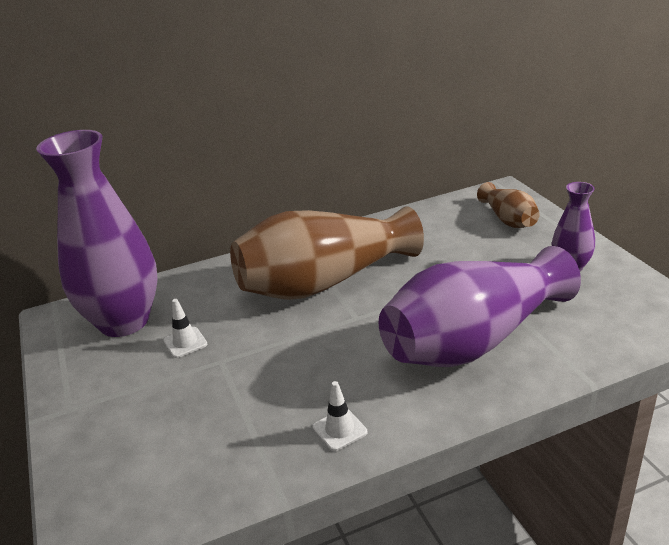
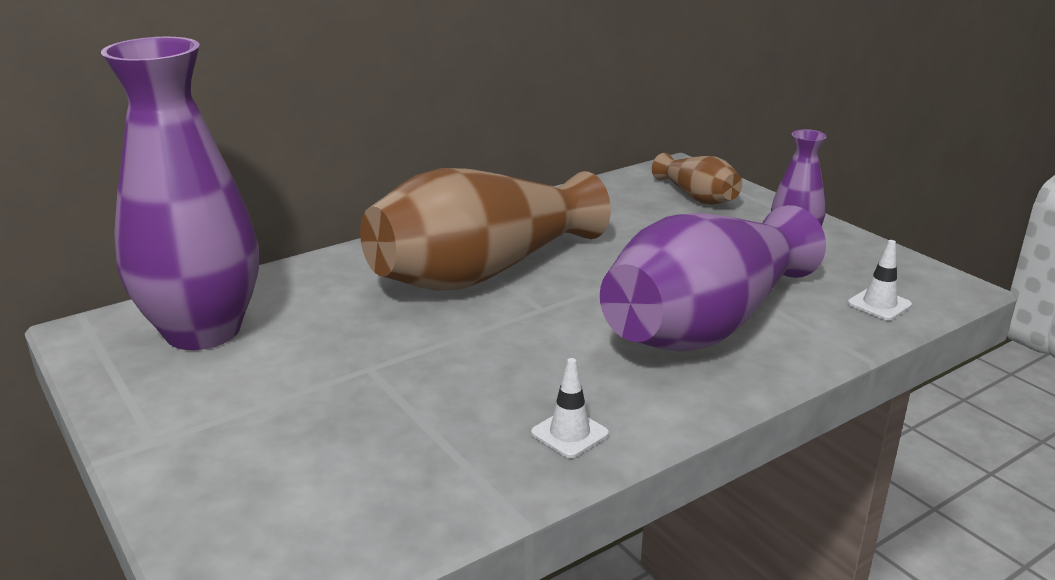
camera: 15 degrees left, 5 degrees down
white traffic cone [163,299,207,358] -> white traffic cone moved to [848,240,912,320]

